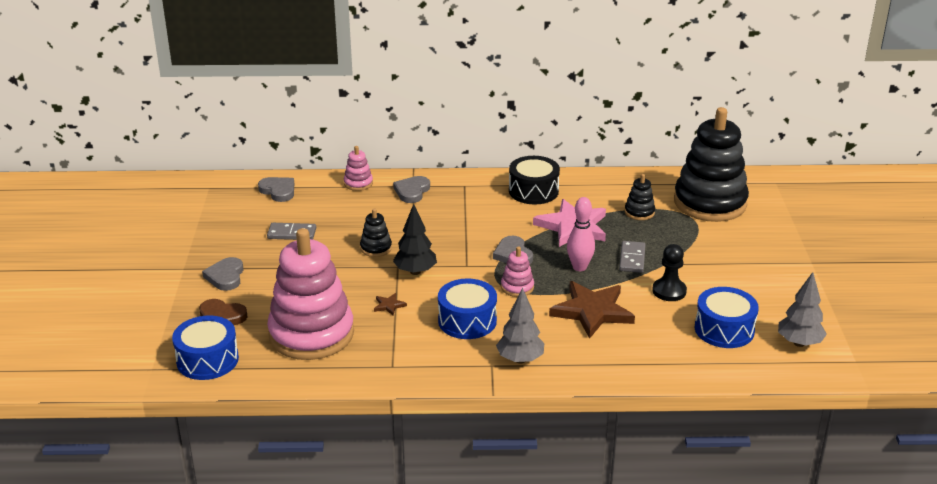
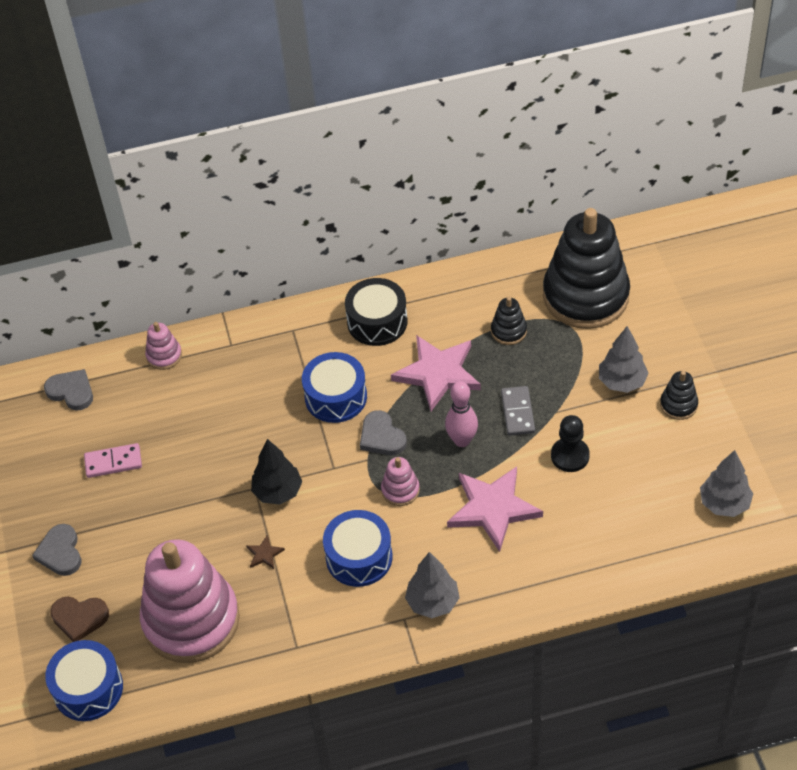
camera: 10 degrees left, 20 degrees up
grey domino [267,223,316,240] -> pink domino [84,443,142,478]
black stacking toy [360,209,392,257] -> black stacking toy moved to [660,371,698,420]
grey heart [393,176,430,203] -> none
brown star [549,281,635,339] -> pink star [447,467,543,552]
blue drum [695,287,759,348] -> blue drum moved to [302,352,367,423]
none -> grey tree [599,326,649,393]

